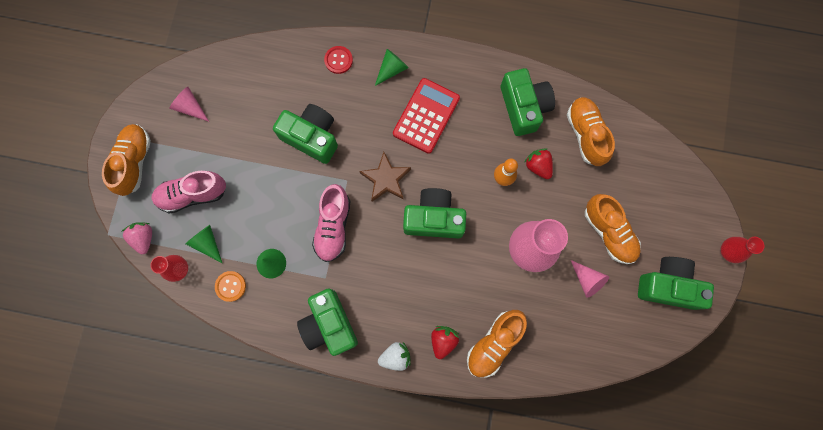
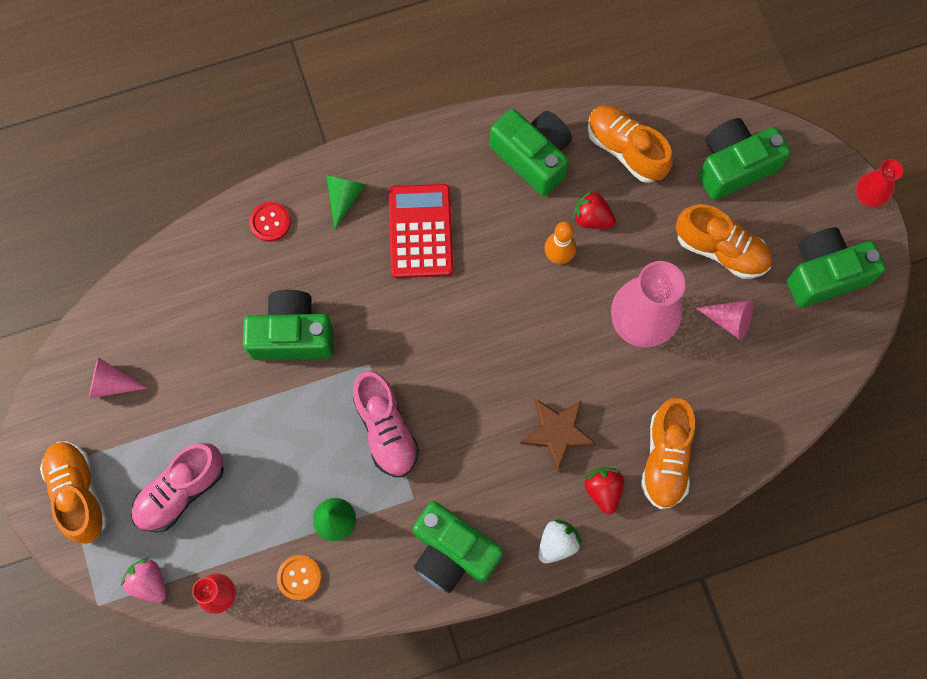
camera: 30 degrees left, 5 degrees down
green cone [185,225,222,263] -> none
brown star [359,152,411,202] -> brown star moved to [520,399,596,472]
green camera [403,188,466,238] -> green camera moved to [699,118,791,200]

